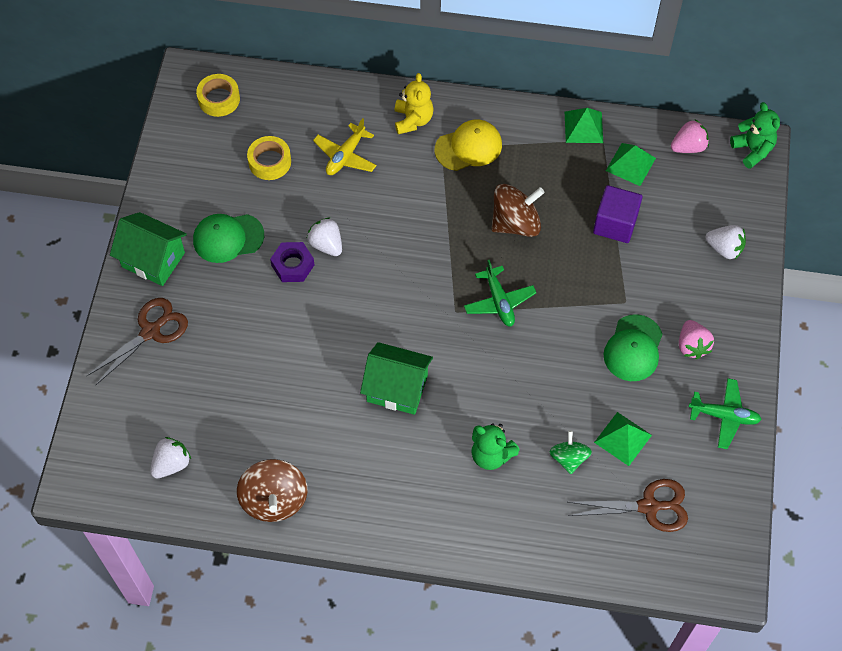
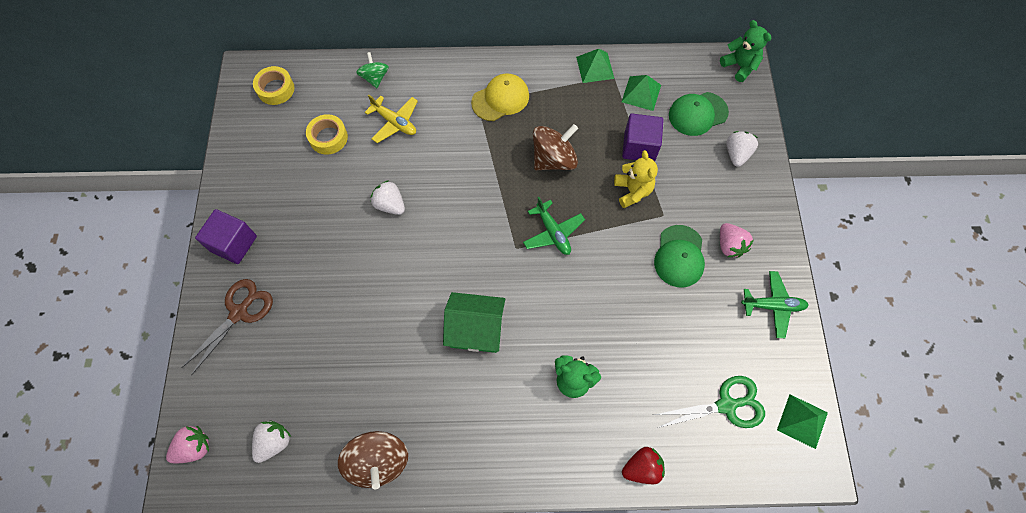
camera: 10 degrees left, 5 degrees up
green house [110,212,187,286] -> purple cube [195,209,257,264]
green cap [193,214,264,263] -> green cap moved to [669,92,729,136]
purple nut [270,242,314,282] -> none
yellow plane [313,118,377,175] -> yellow plane turned 75 degrees counterclockwise [365,94,418,143]
yellow teddy bear [395,73,434,134] -> yellow teddy bear moved to [614,150,658,208]
green spinning top [549,430,592,474] -> green spinning top moved to [356,52,389,88]
brown scissors [568,479,688,532] -> green scissors [654,376,765,428]
green pyramid [594,412,652,466] -> green pyramid moved to [777,394,828,449]
pink strawberry [671,120,709,153] -> pink strawberry moved to [166,426,209,463]
white strawberry [705,225,746,259] -> white strawberry turned 90 degrees counterclockwise [726,131,758,167]
none -> red strawberry [622,447,665,484]

